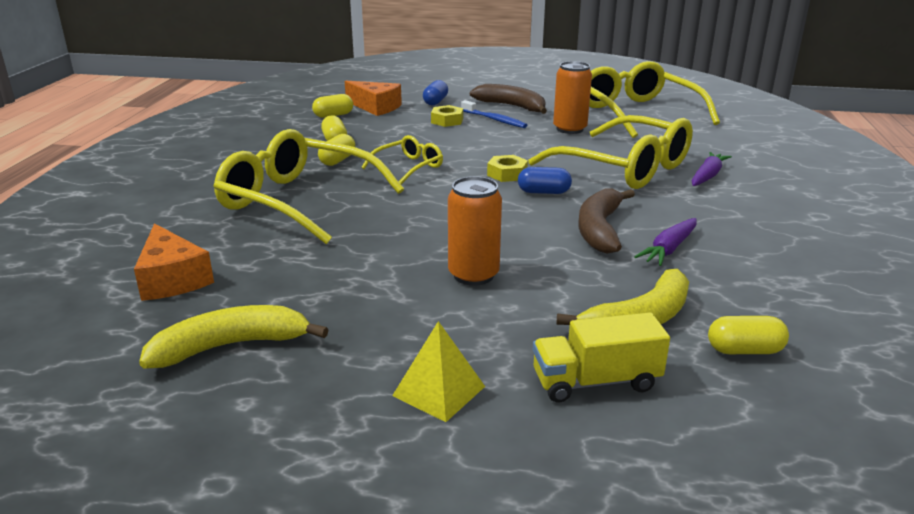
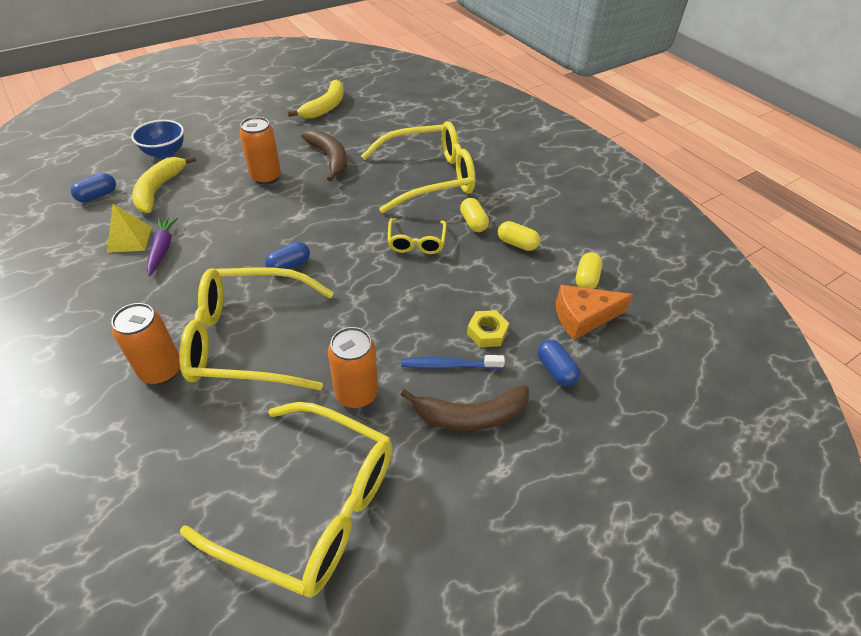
camera: 135 degrees right, 20 degrees up
orange cheese [134,223,214,301] -> none
yellow pyramid [392,321,485,422] -> yellow pyramid moved to [107,204,152,253]
yellow nut [487,155,528,182] -> none
yellow truck [533,312,670,403] -> blue bowl [131,120,184,159]
brown banana [579,188,635,254] -> brown banana moved to [301,129,347,182]
purple carrot [692,152,732,186] -> orange can [111,303,180,384]
yellow capsule [708,316,789,354] -> blue capsule [71,173,116,202]

